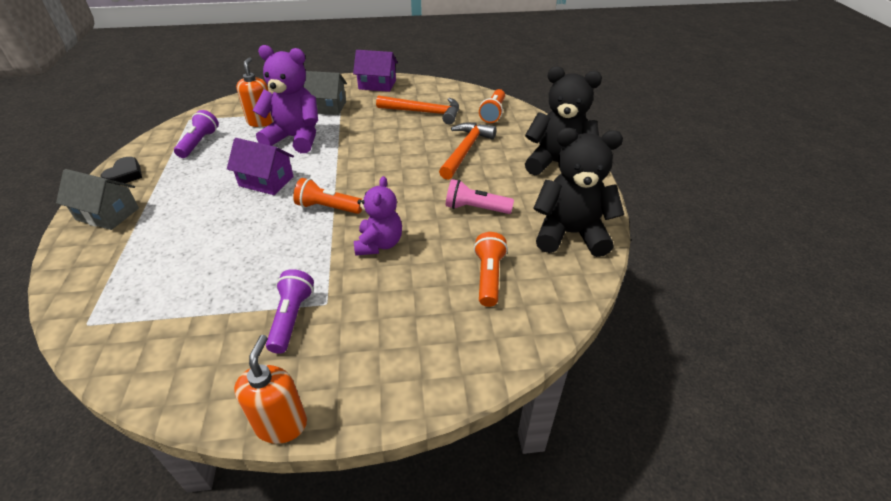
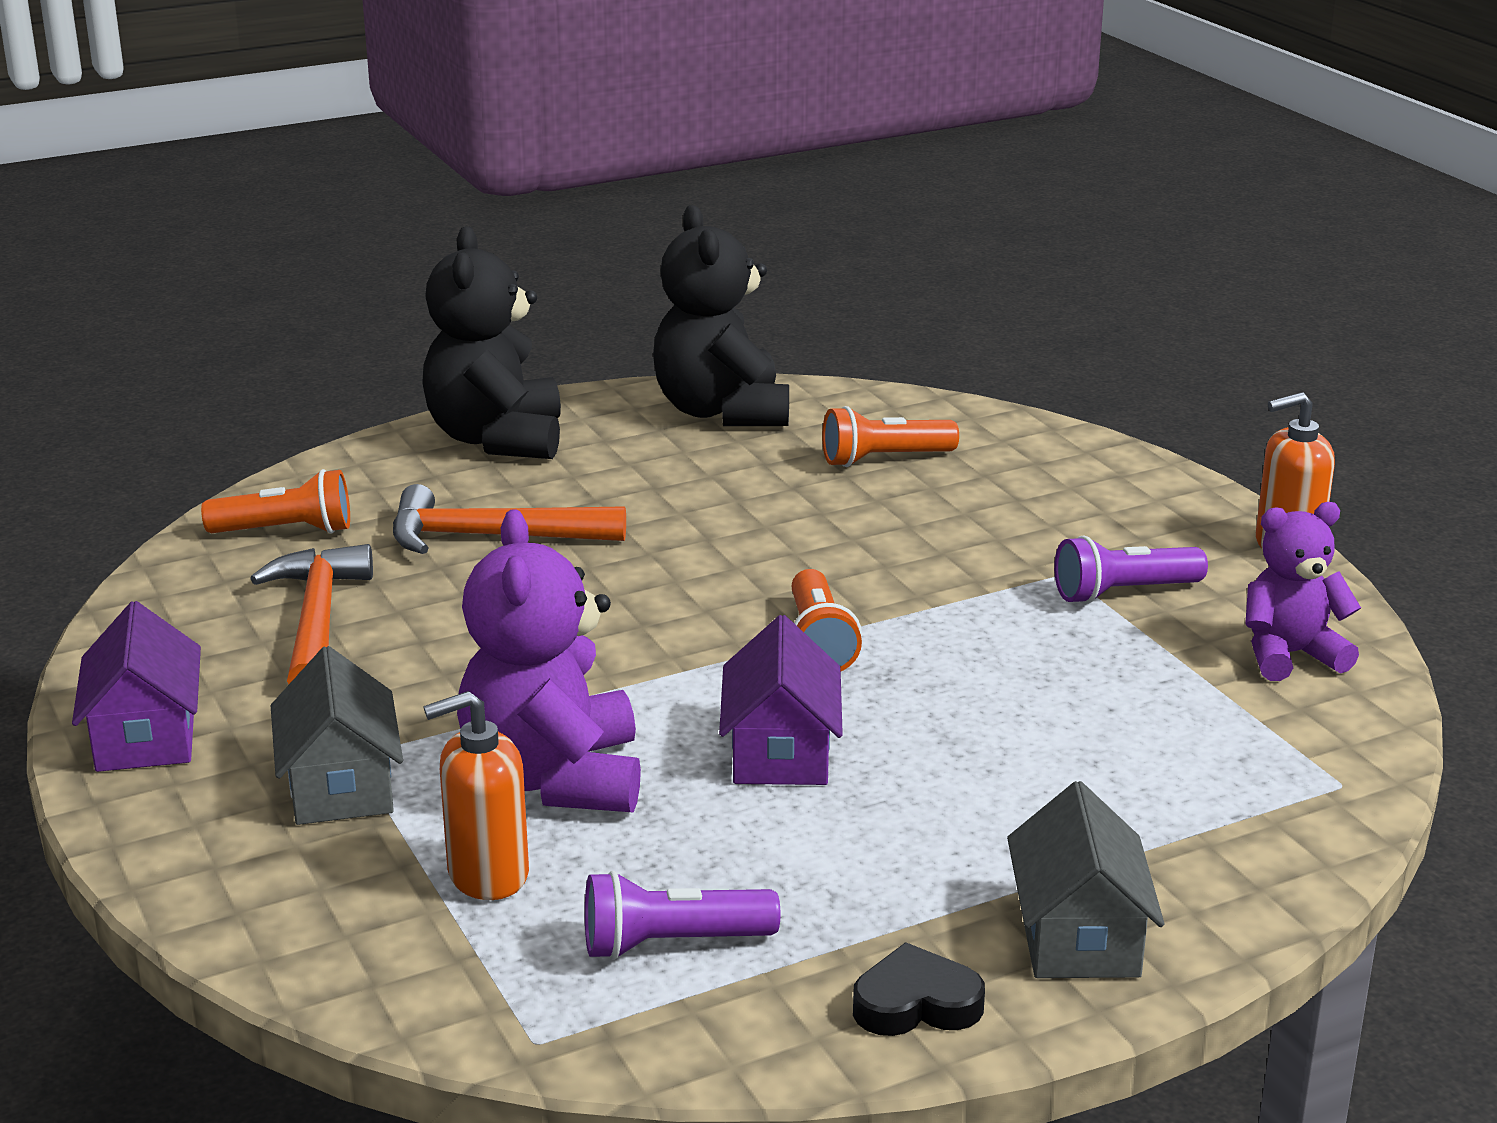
camera: 110 degrees left, 15 degrees down
purple teddy bear [354,176,402,256] -> purple teddy bear moved to [1245,502,1361,681]
pink flashlight [446,179,514,214] -> none

